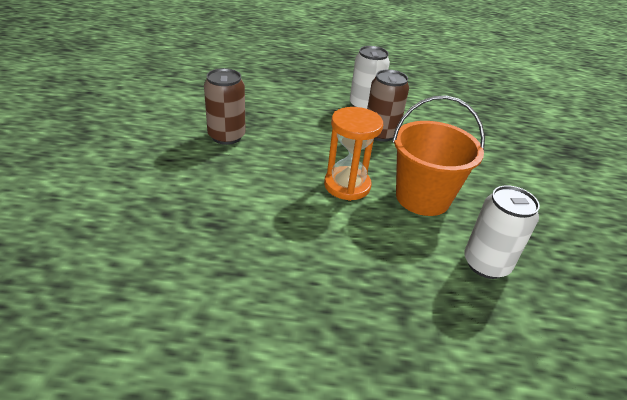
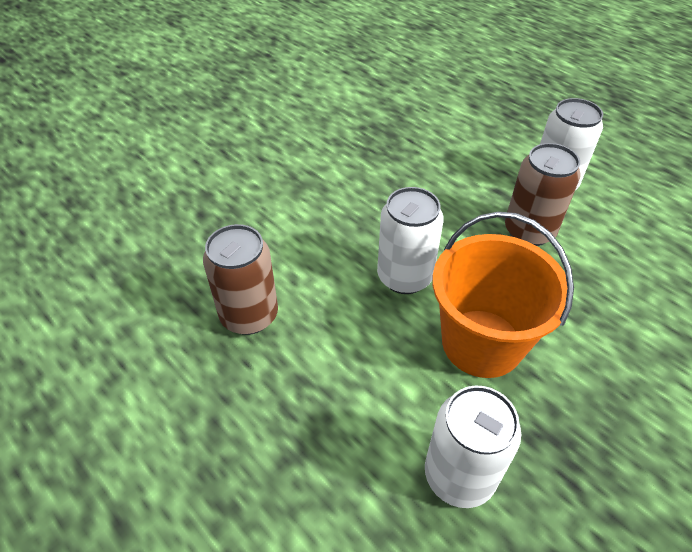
camera: 45 degrees right, 10 degrees up
brown can [204,68,246,145] -> brown can moved to [203,224,278,335]
orange hourglass [324,107,383,201] -> white can [377,187,444,294]

